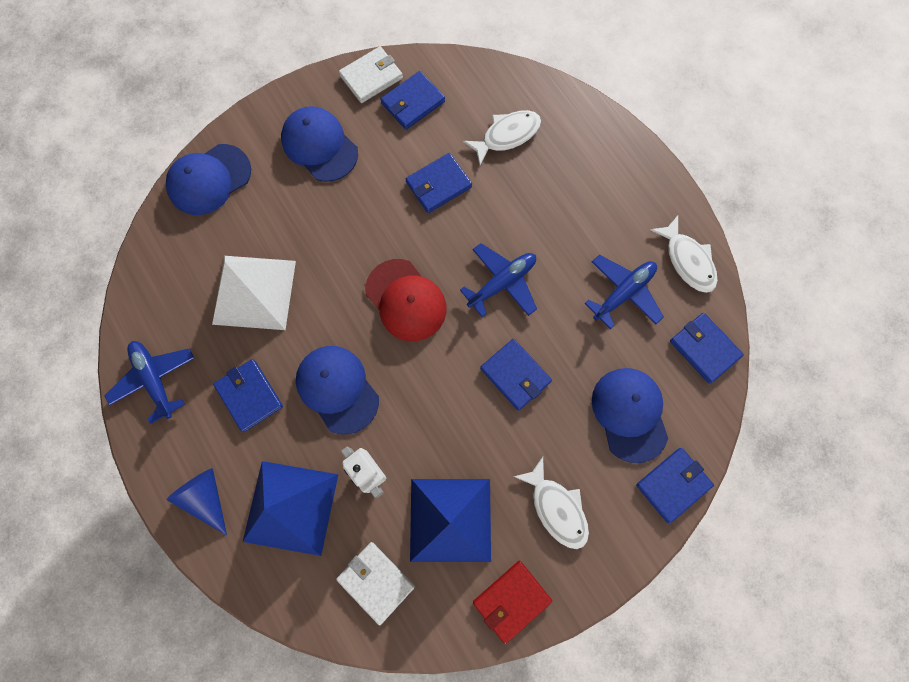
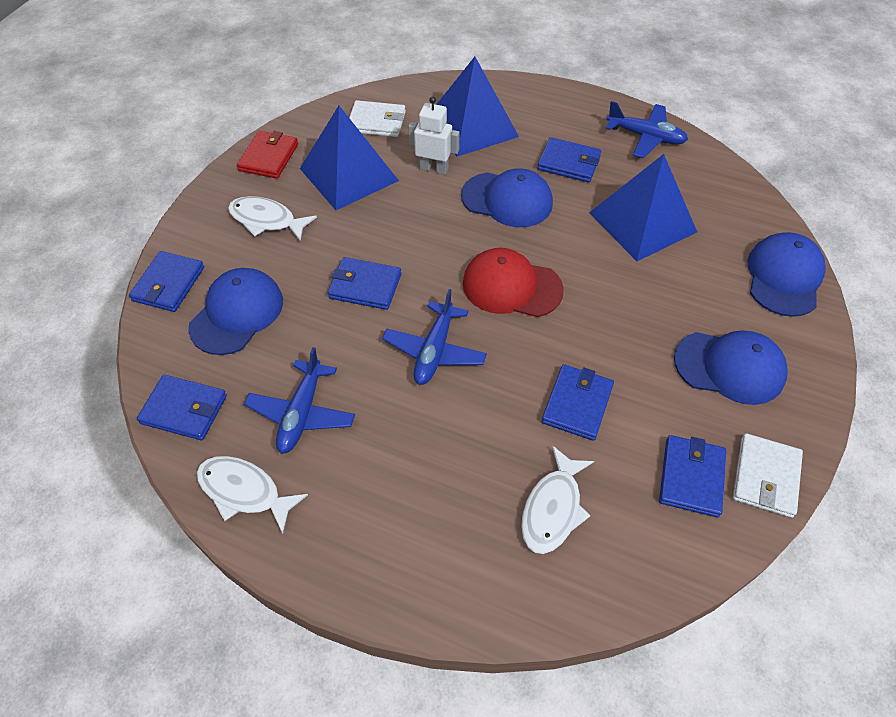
camera: 145 degrees right, 20 degrees down
blue cone [167,468,227,535] -> none
white pyramid [212,256,296,330] -> blue pyramid [589,154,697,261]
blue cap [592,368,668,463] -> blue cap turned 105 degrees counterclockwise [188,268,283,355]

